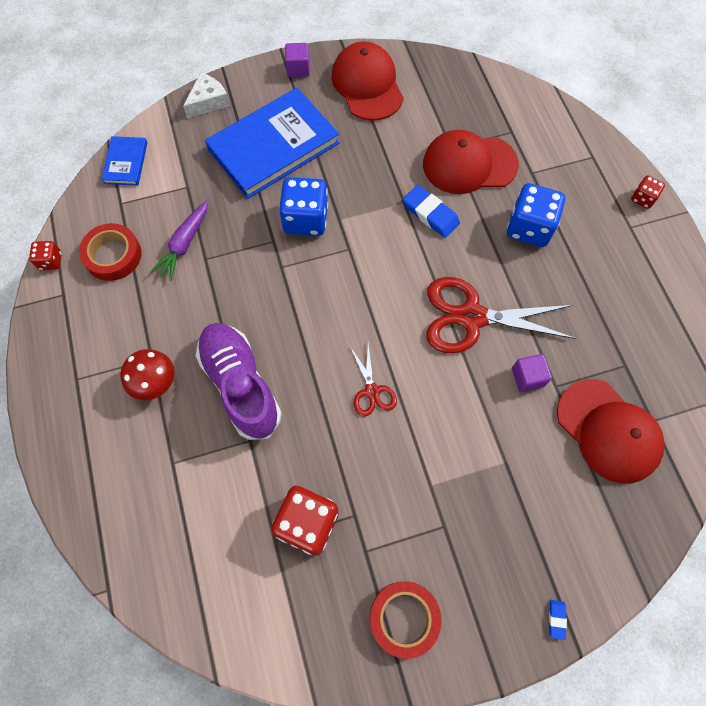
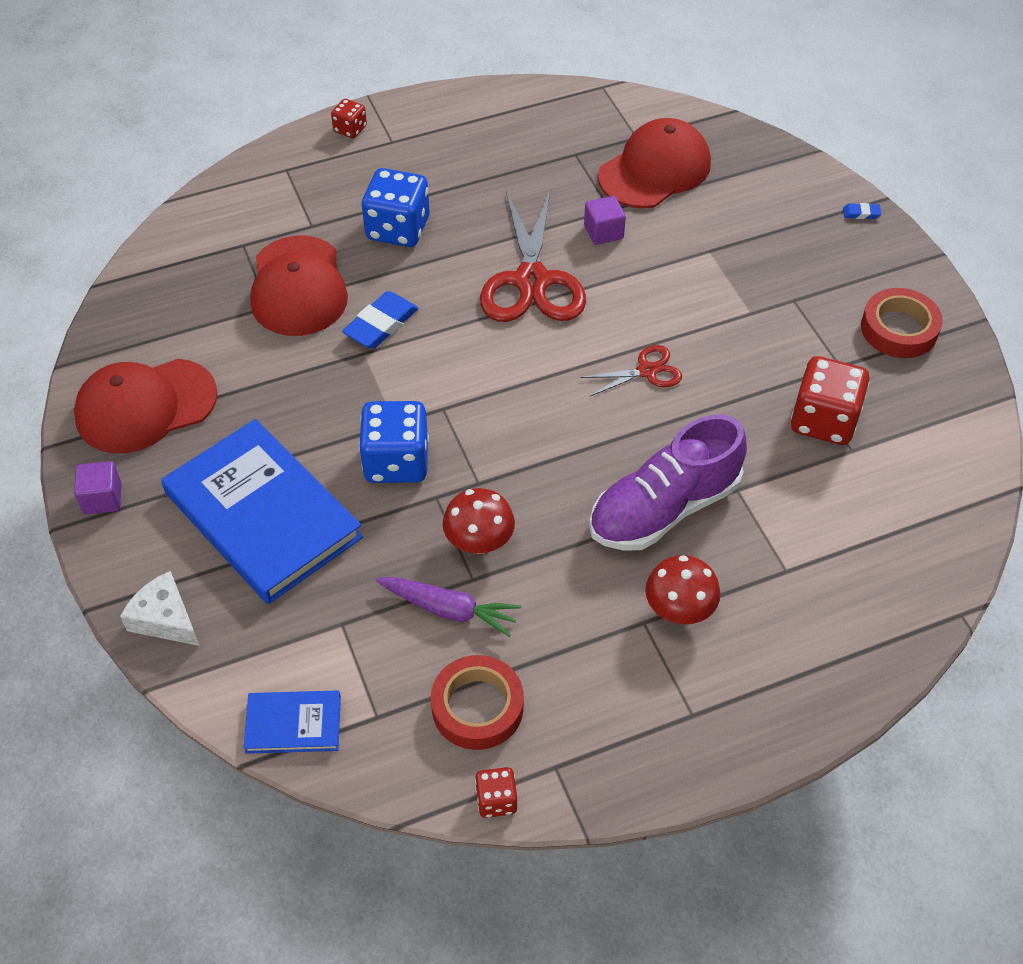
camera: 95 degrees left, 15 degrees down
none -> red mushroom [443,488,515,554]

